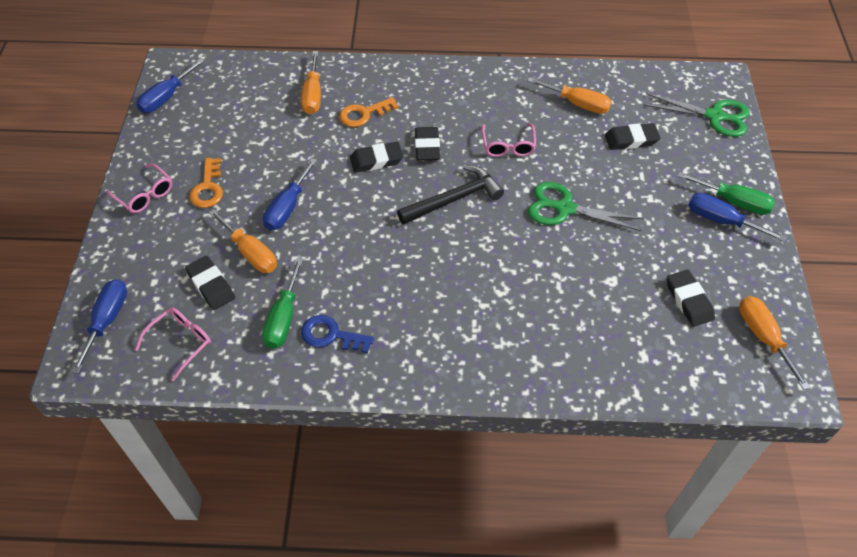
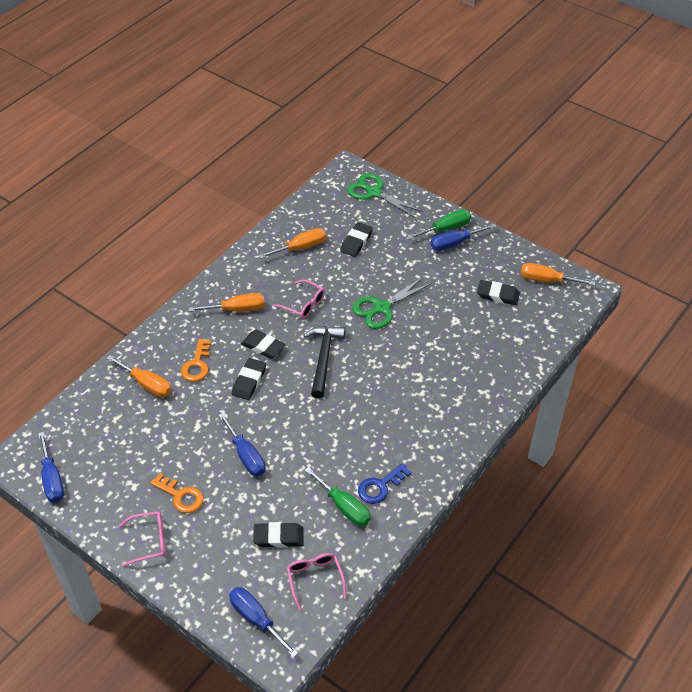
camera: 55 degrees left, 5 degrees down
orange screwdriver [209,209,277,273] -> orange screwdriver moved to [189,293,265,312]
green scissors [644,93,750,137] -> green scissors turned 105 degrees counterclockwise [347,173,422,218]

